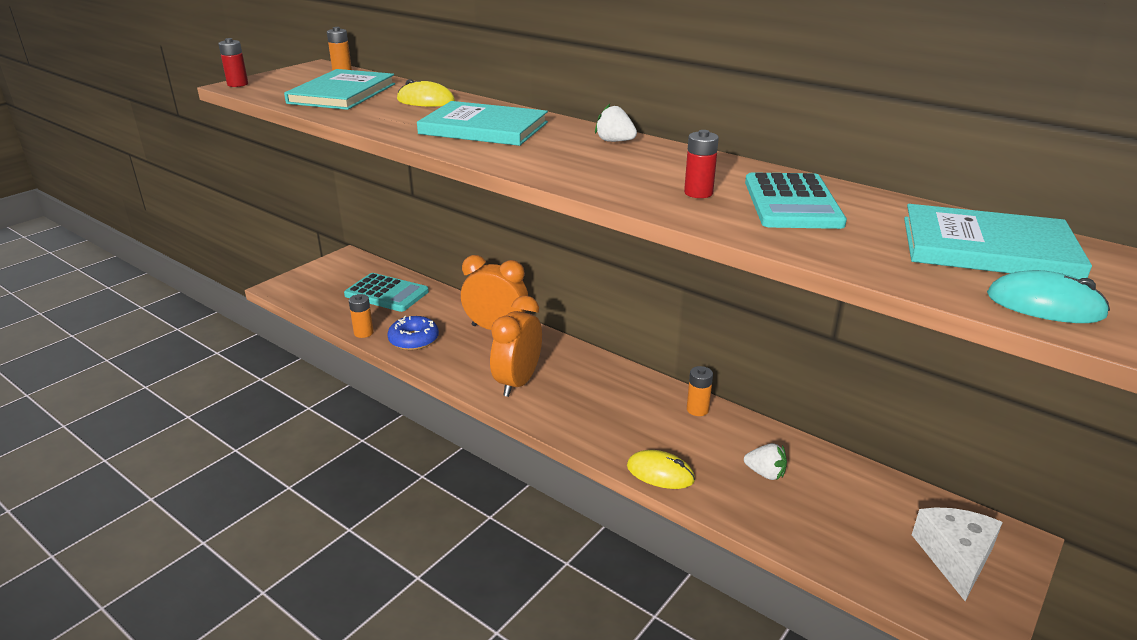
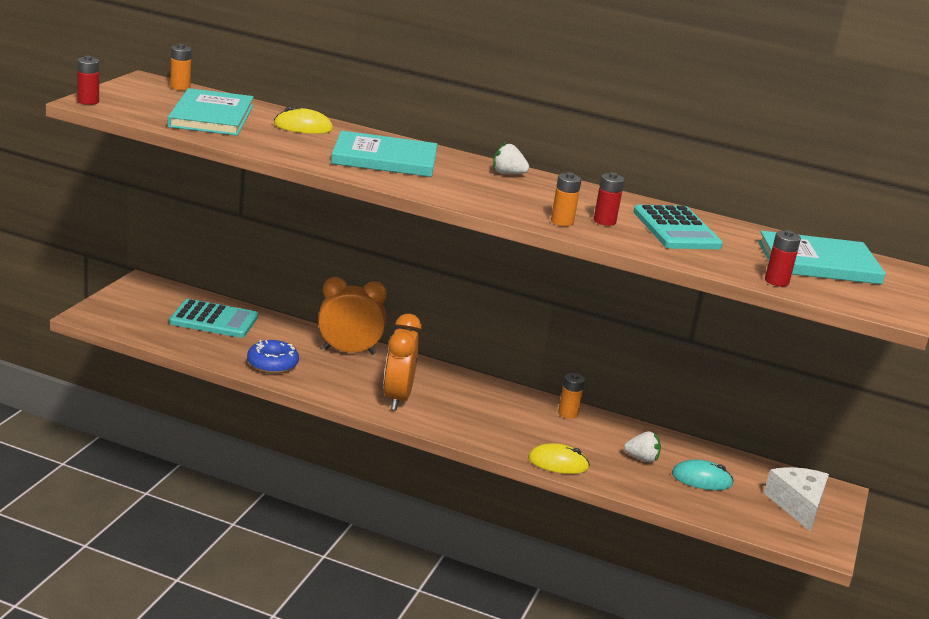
camera: 20 degrees left, 5 degrees down
orange battery [349,294,374,338] -> orange battery moved to [551,172,581,226]
turquoise mouse [987,270,1110,323] -> turquoise mouse moved to [672,460,734,490]
none -> red battery [765,230,801,287]

